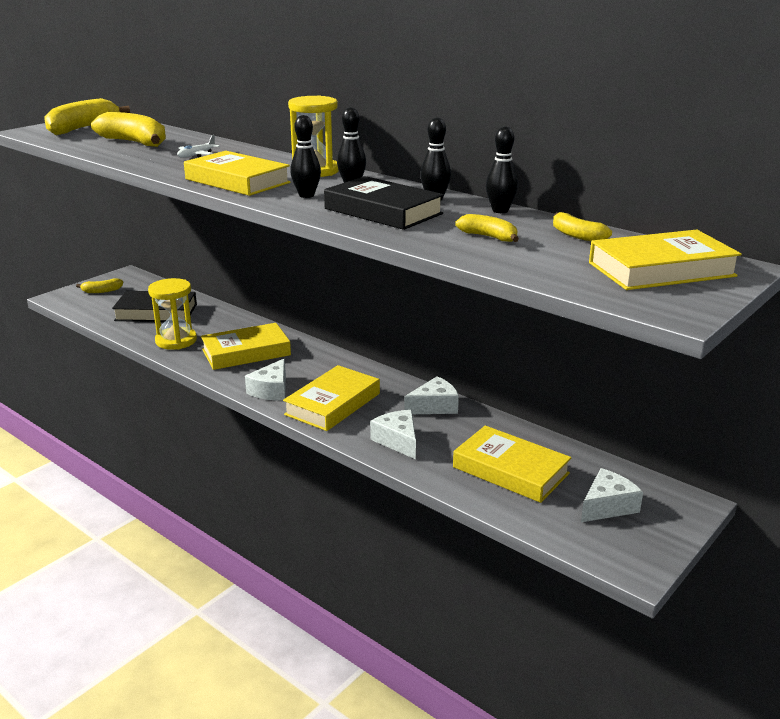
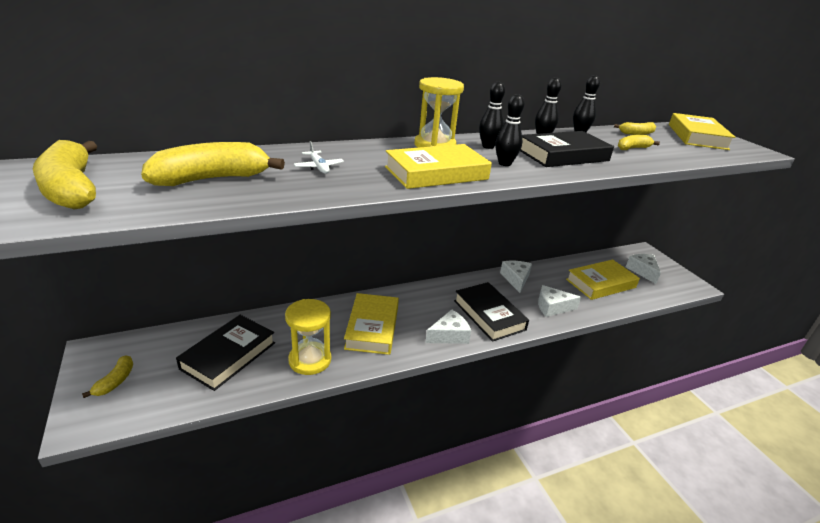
camera: 65 degrees left, 5 degrees up
white cheese [245,359,286,401] -> white cheese turned 75 degrees counterclockwise [425,309,471,344]
yellow book [283,365,380,431] -> black book [454,282,529,342]

